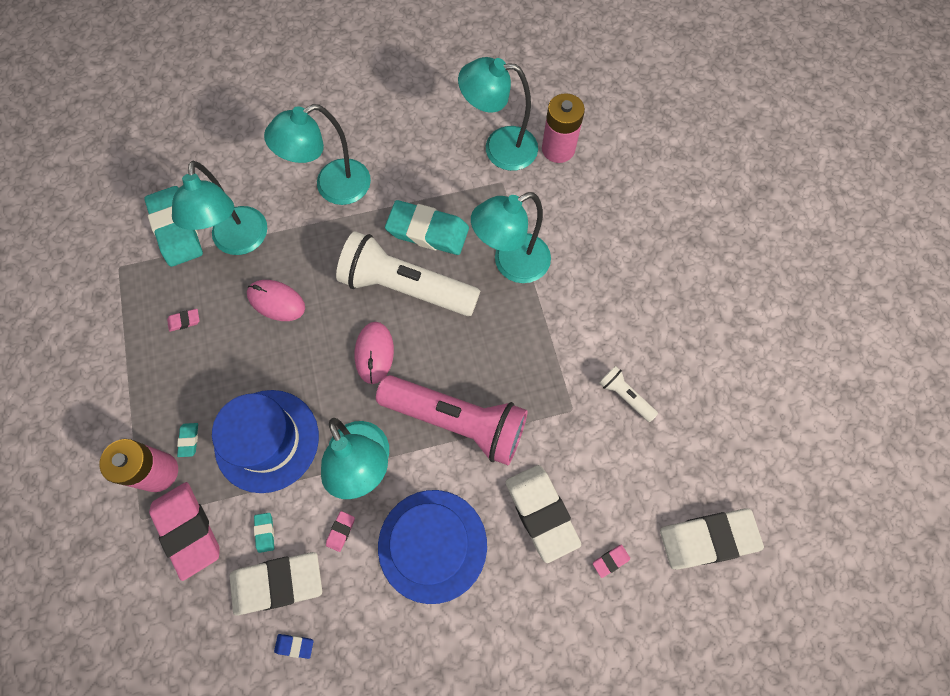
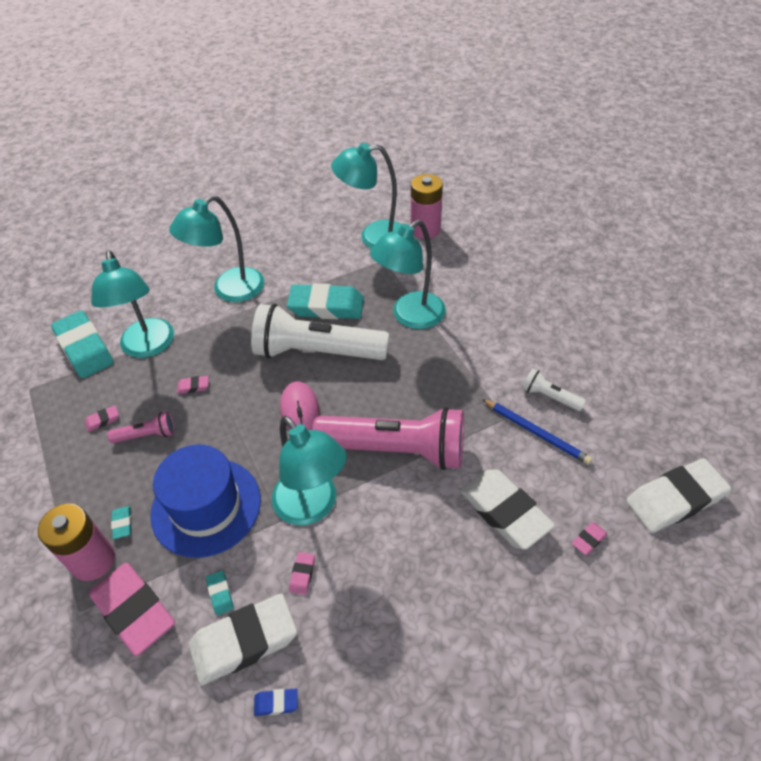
camera: 10 degrees left, 20 degrees down
pink mouse [247,280,305,321] -> pink eraser [177,376,209,394]
blue hat [378,490,487,604] -> none
none -> pink flashlight [107,411,175,443]
none -> blue pencil [482,399,592,465]

